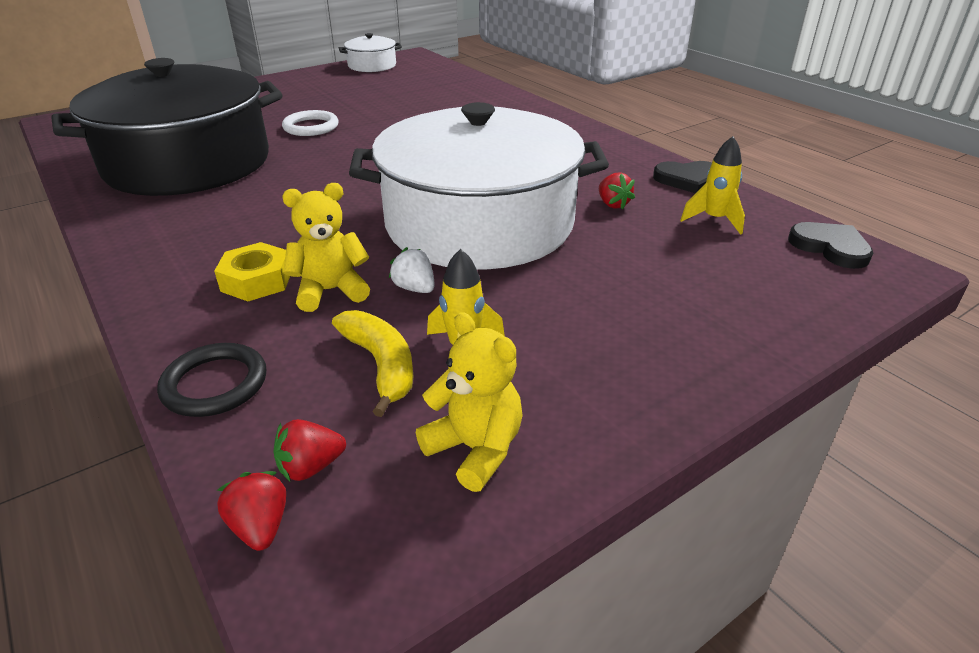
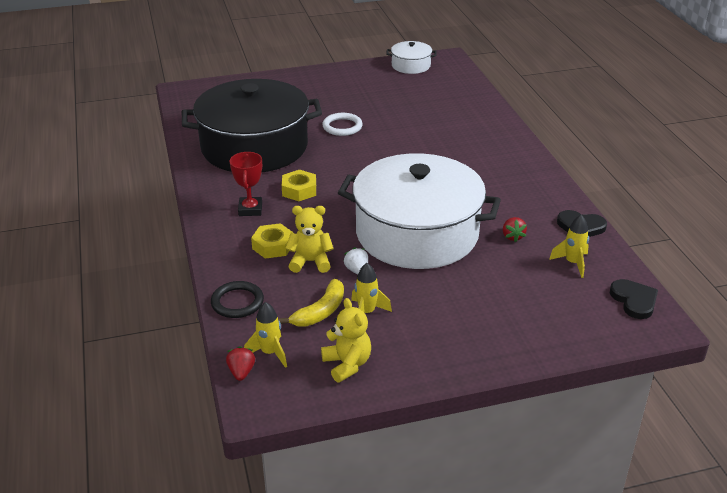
camera: 20 degrees right, 0 degrees up
red strawberry [274,419,346,481] -> yellow rocket [244,302,287,368]
yellow banana [332,310,414,417] -> yellow banana turned 45 degrees clockwise [279,279,344,327]
none -> red trophy [230,152,262,216]
none -> yellow nut [282,170,316,201]

